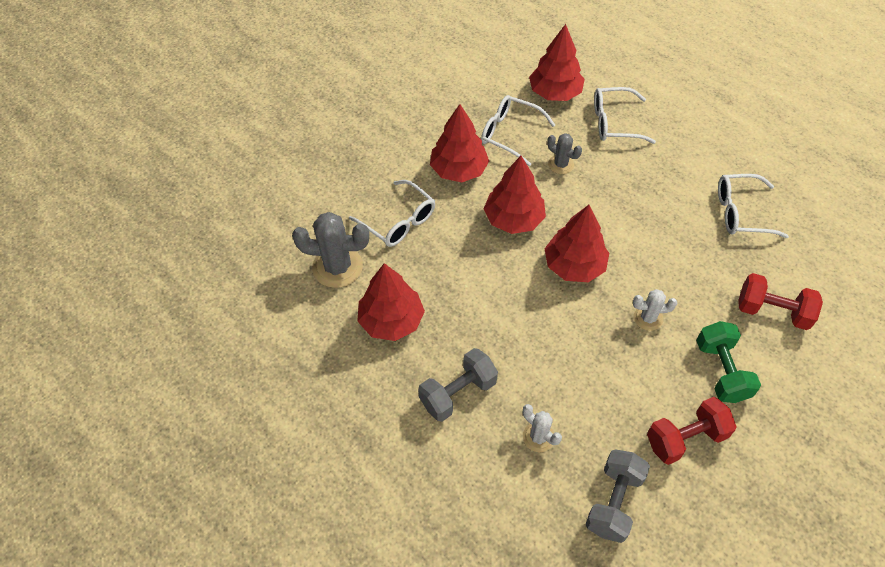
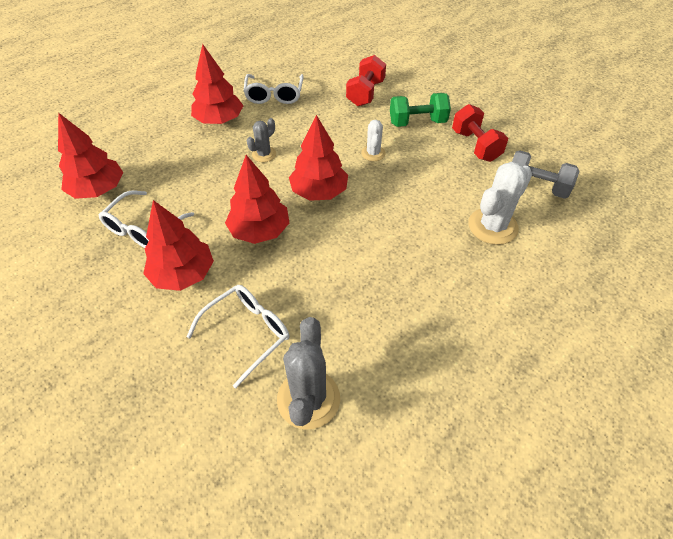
camera: 90 degrees left, 5 degrees down
red tree [357,263,425,341] -> red tree moved to [191,44,243,124]
grey dumbbell [418,348,498,422] -> none
white cactus [523,404,562,452] -> white cactus [468,162,532,245], size x1.79
grey cactus [547,133,582,174] -> grey cactus moved to [247,118,276,162]
white glasses [594,87,656,144] -> none

